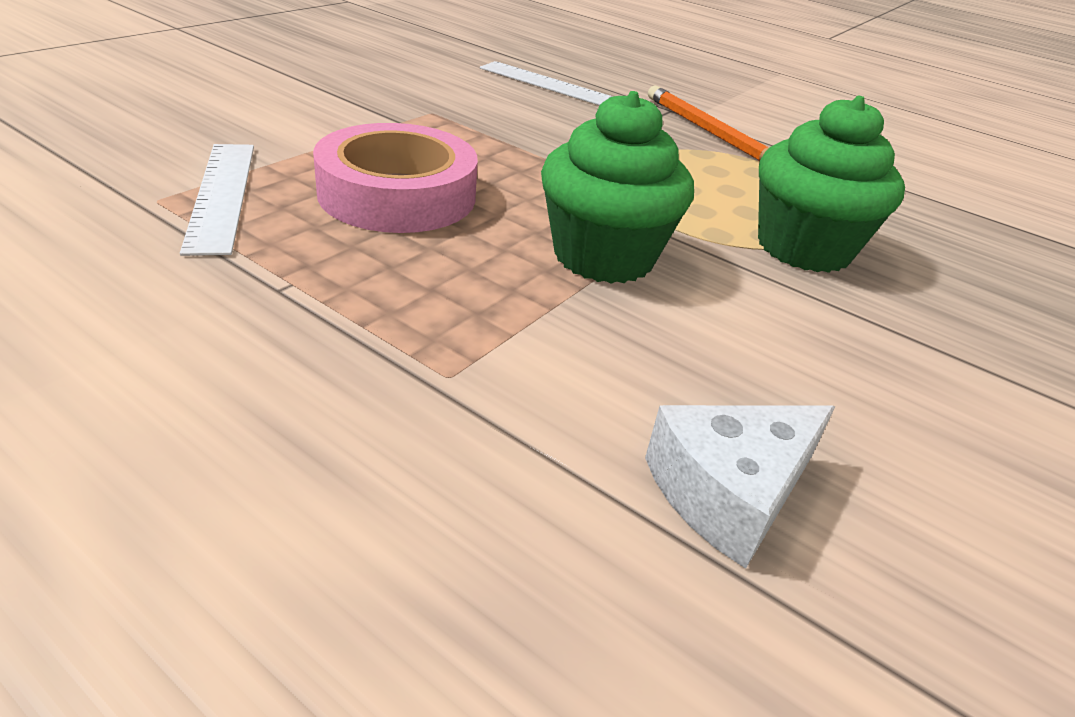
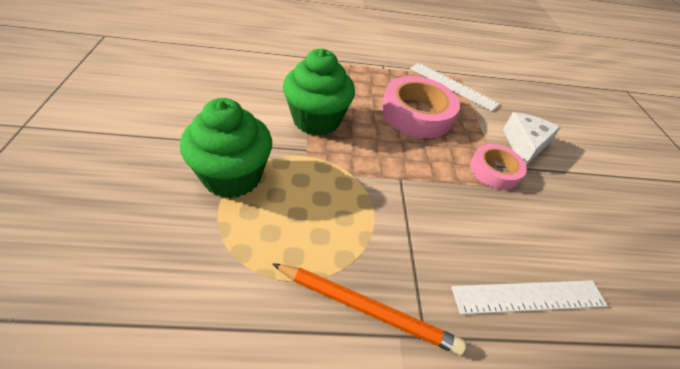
camera: 140 degrees right, 10 degrees up
white cheese [645,405,835,569] -> white cheese moved to [503,112,560,165]
none -> pink tape [470,144,527,190]

